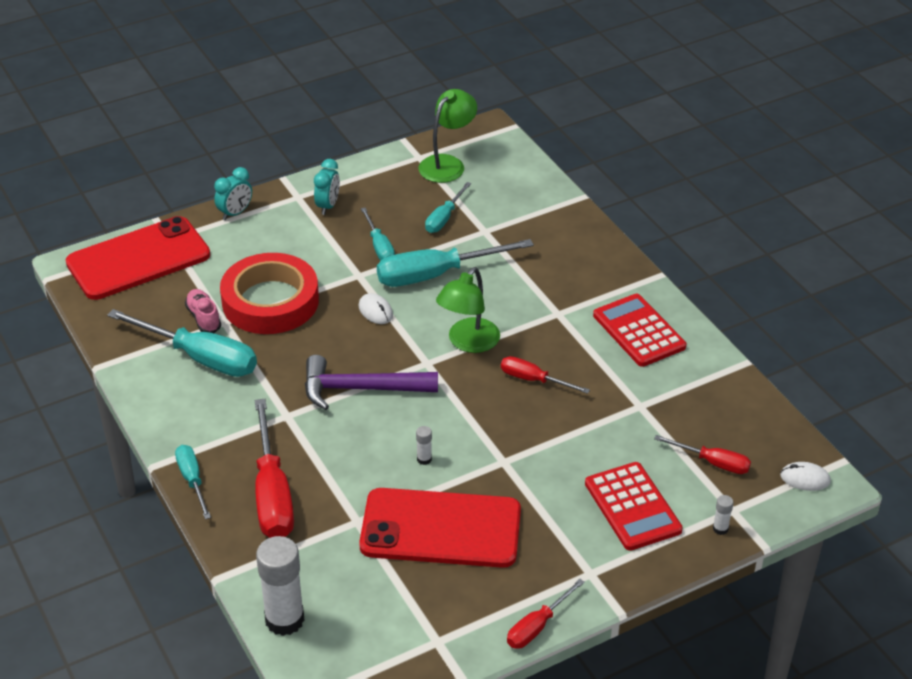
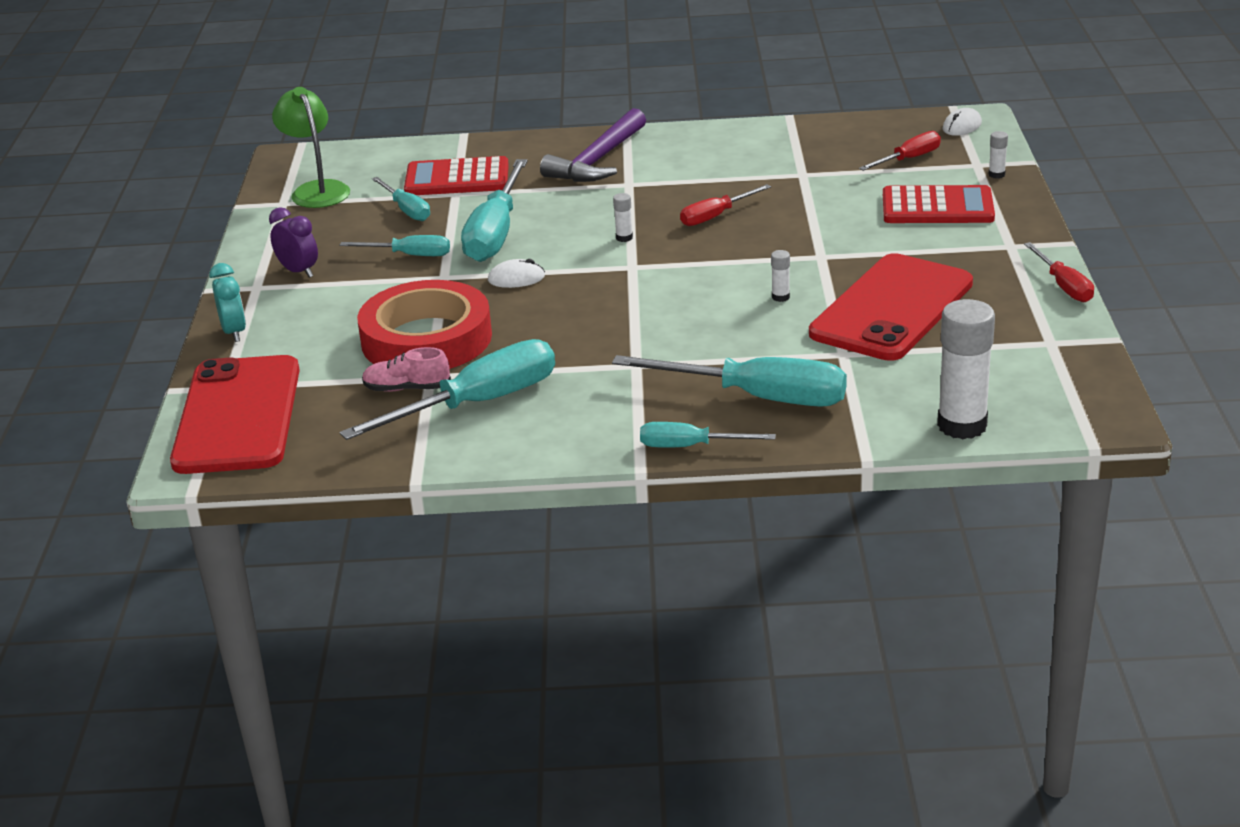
camera: 60 degrees left, 10 degrees down
red screwdriver [255,399,294,538] -> turquoise screwdriver [612,355,847,407]
purple hammer [305,355,438,410] -> purple hammer moved to [540,108,646,182]
turquoise clock [314,159,340,215] -> purple clock [269,207,318,278]
green lamp [436,267,500,353] -> white glue stick [613,193,633,242]
red calculator [593,294,686,367] -> red calculator moved to [404,156,509,195]

